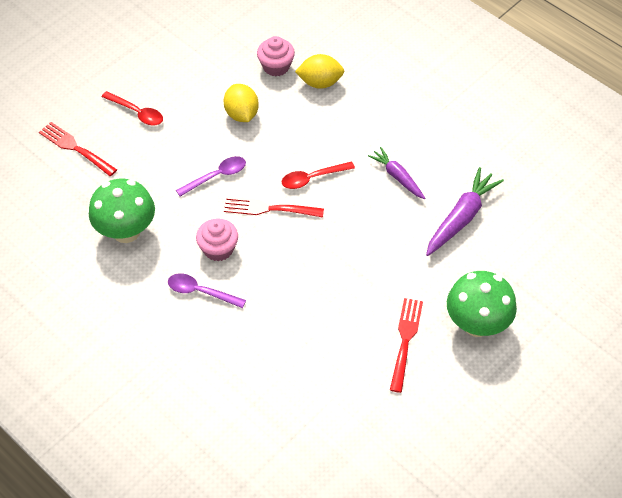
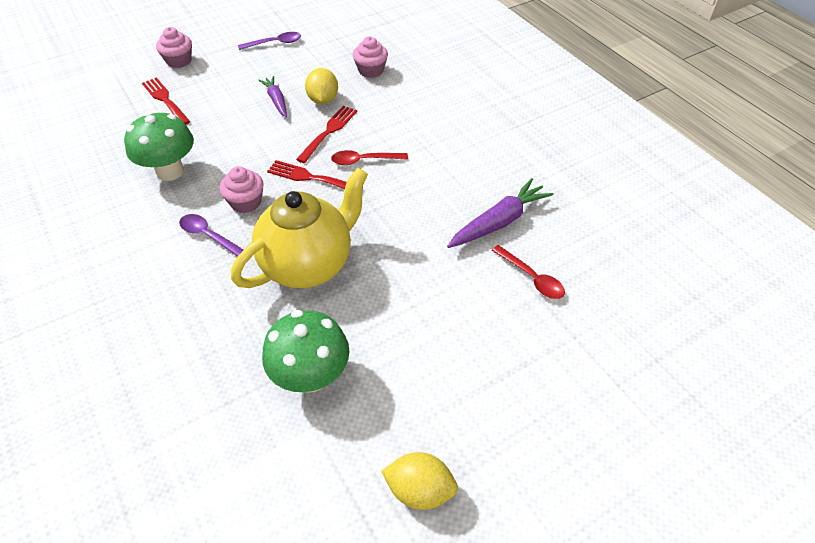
camera: 15 degrees right, 5 degrees down
red spoon [102,91,163,126] -> red spoon moved to [491,245,565,299]
purple spoon [176,156,246,197] -> purple spoon moved to [238,32,301,50]
yellow lemon [295,54,344,89] -> yellow lemon moved to [381,452,458,510]
purple carrot [368,147,425,199] -> purple carrot moved to [259,76,287,117]
red fork [390,298,423,393] -> red fork moved to [296,106,357,163]
green mushroom [447,271,517,337] -> green mushroom moved to [262,310,349,393]
none -> pink cupcake [156,27,192,68]
none -> yellow teapot [231,168,368,288]

